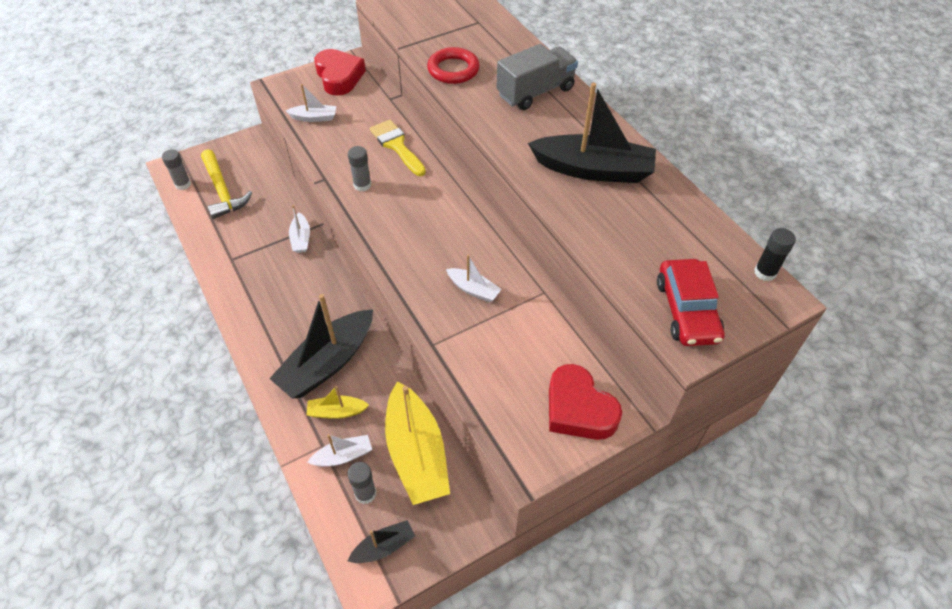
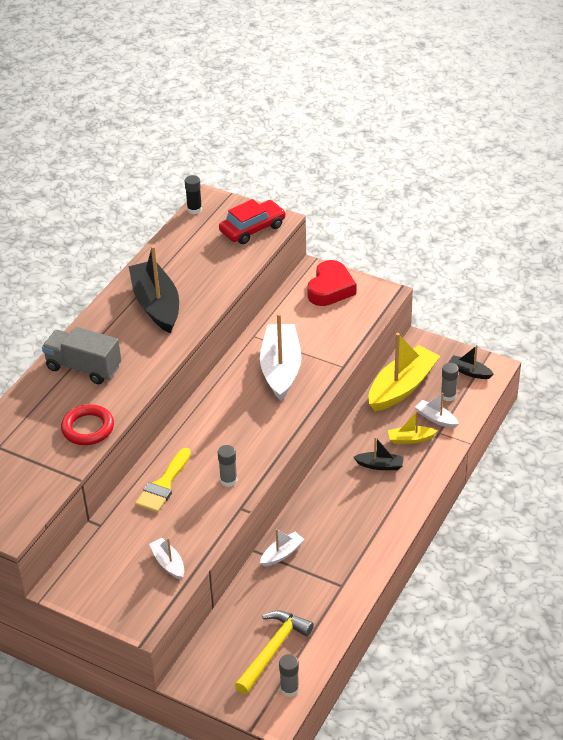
camera: 120 degrees left, 10 degrees down
black boat [269,294,373,399] -> black boat [353,437,404,470], size x0.48
yellow boat [306,386,369,419] -> yellow boat turned 120 degrees clockwise [388,410,437,444]
red heart [314,49,366,96] -> none
white boat [446,255,502,302] -> white boat [260,313,302,401], size x2.08

